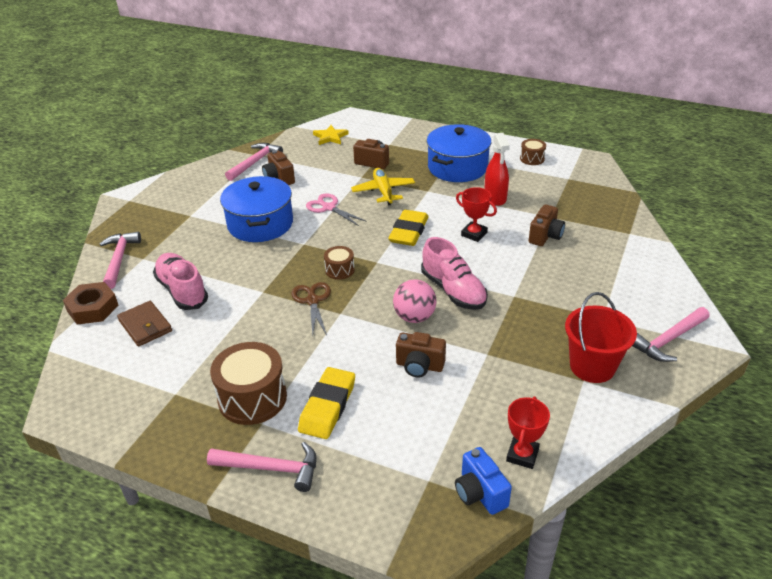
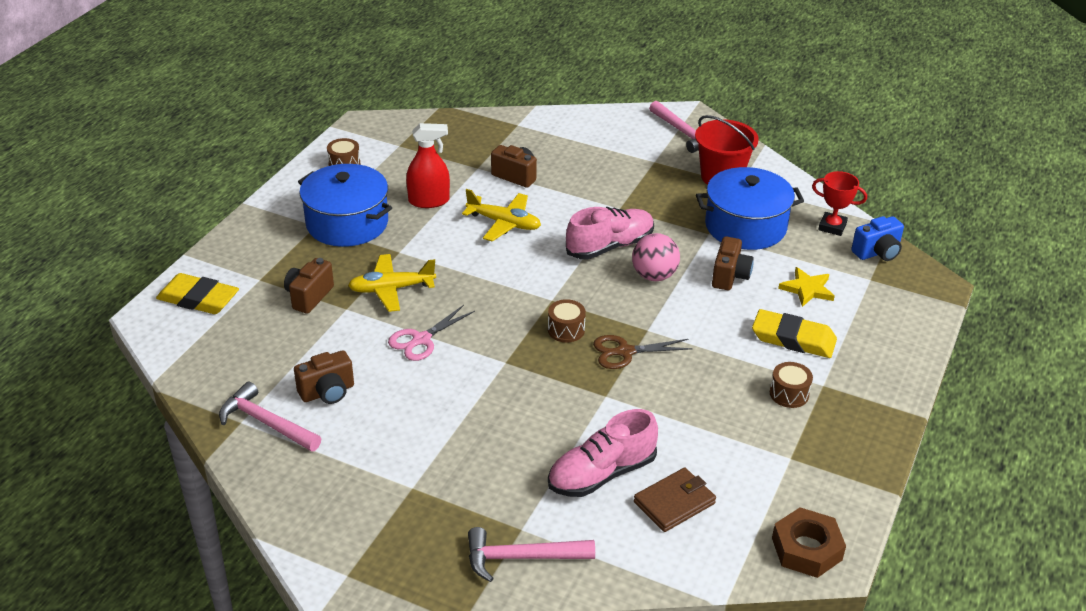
camera: 90 degrees left, 0 degrees up
brown nut [63,282,119,325] -> brown nut moved to [772,507,846,578]
pink hammer [207,442,316,492] -> none
brown drum [210,342,287,425] -> brown drum [770,362,813,408], size x0.52
blue pot [220,176,293,242] -> blue pot moved to [696,167,804,250]
yellow star [313,125,349,145] -> yellow star moved to [778,267,835,307]
yellow eraser [388,210,429,246] -> yellow eraser moved to [156,273,239,314]
red trophy [456,187,497,242] -> yellow plane [462,189,541,241]

